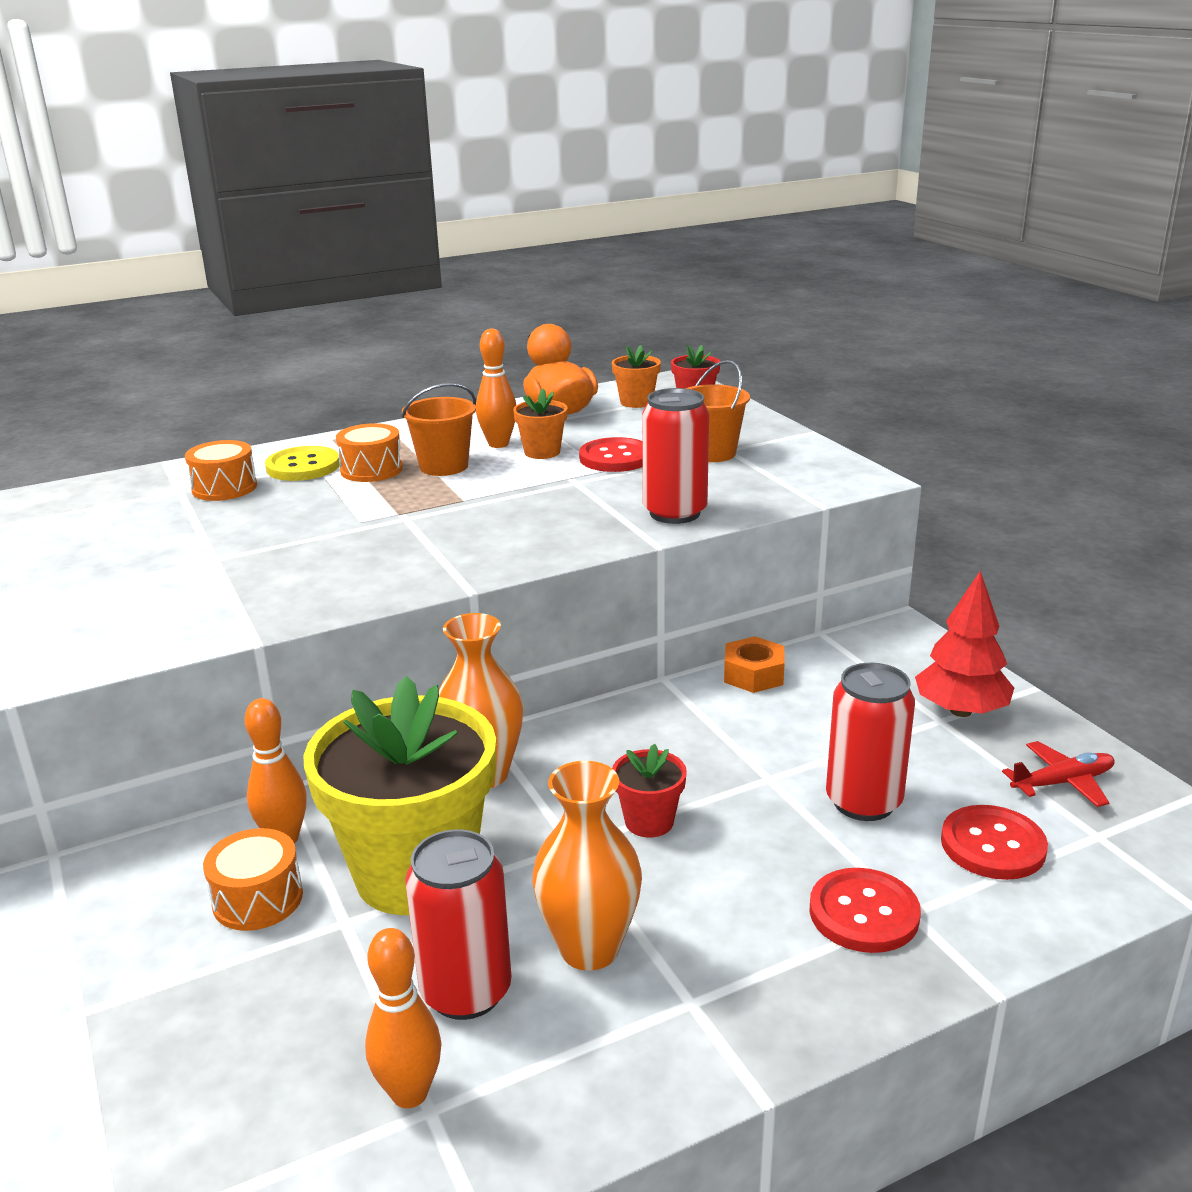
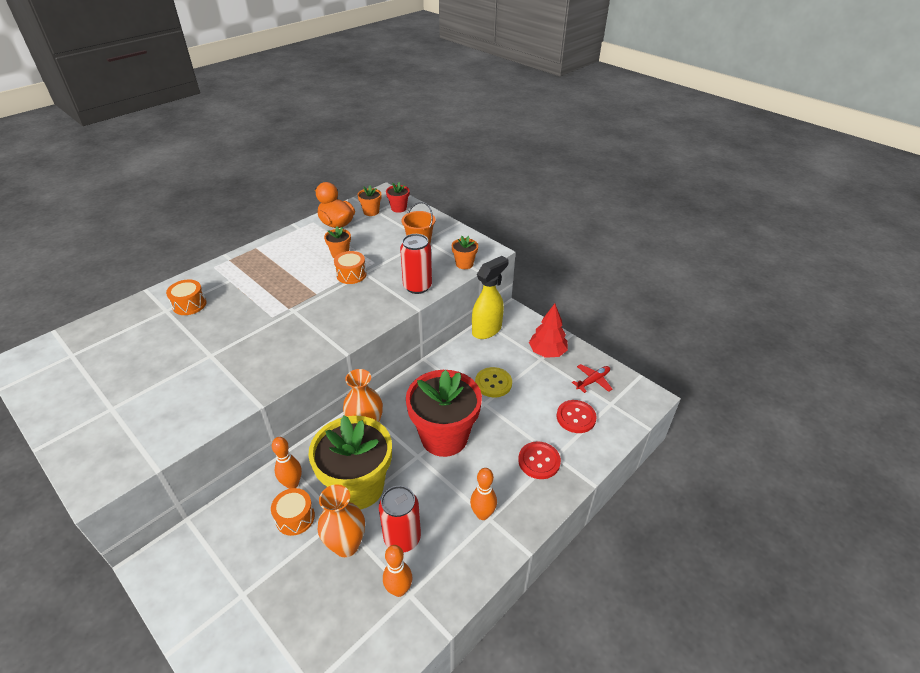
camera: 20 degrees left, 15 degrees up
yellow button [265,446,340,481] -> yellow button moved to [475,367,512,397]
orange drum [336,423,403,482] -> orange drum moved to [334,251,367,284]
orange bucket [402,383,476,476] -> none
orange bowling pin [476,329,516,448] -> orange bowling pin moved to [470,468,497,520]
orange vase [532,761,642,971] -> orange vase moved to [318,484,365,557]
red button [579,437,643,472] -> none
red flower pot [612,744,687,838] -> red flower pot [406,370,482,457], size x2.34
orange nut [724,636,785,693] -> none
red can [826,663,915,821] -> none
none -> orange flower pot [452,236,478,269]
none -> yellow spray bottle [472,256,509,339]

